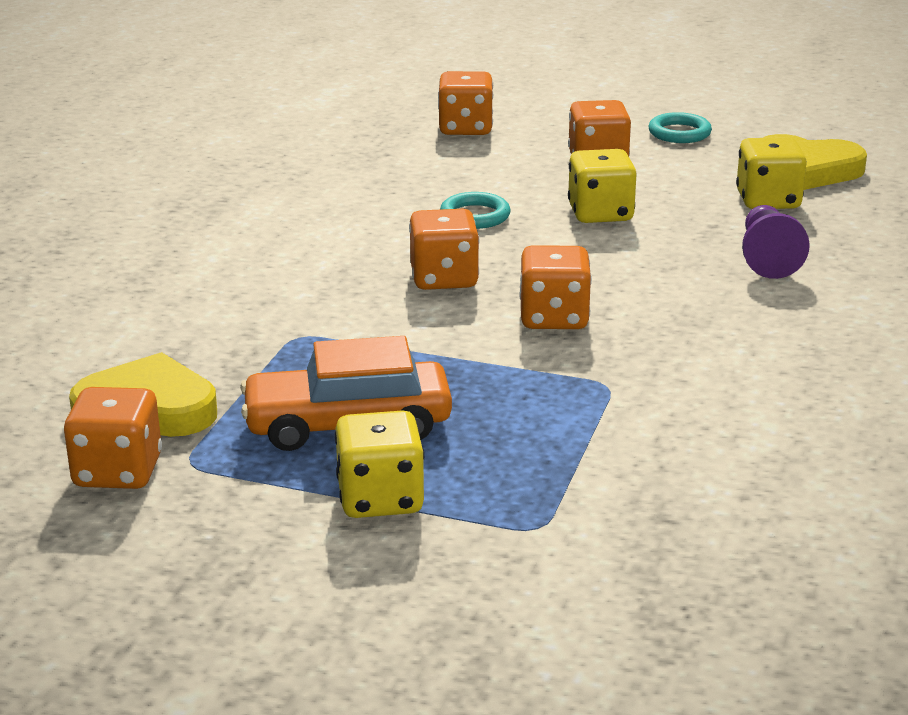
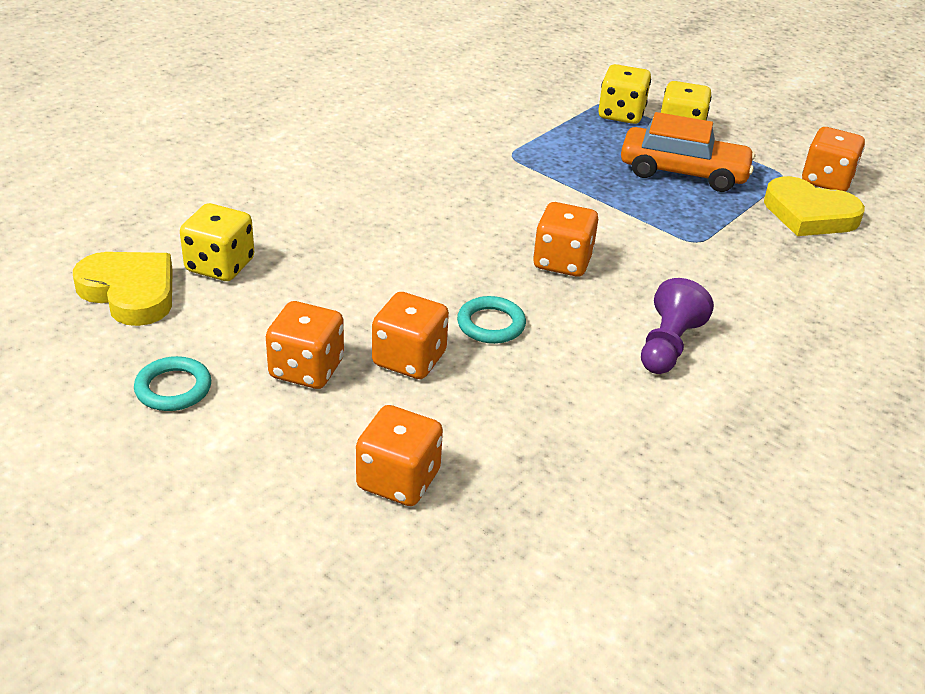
camera: 160 degrees left, 10 degrees up
orange dice [519,245,592,329] -> orange dice moved to [372,292,449,379]
yellow dice [568,149,637,223] -> yellow dice moved to [598,64,651,124]
purple pawn [742,205,810,279] -> purple pawn moved to [641,278,714,374]

